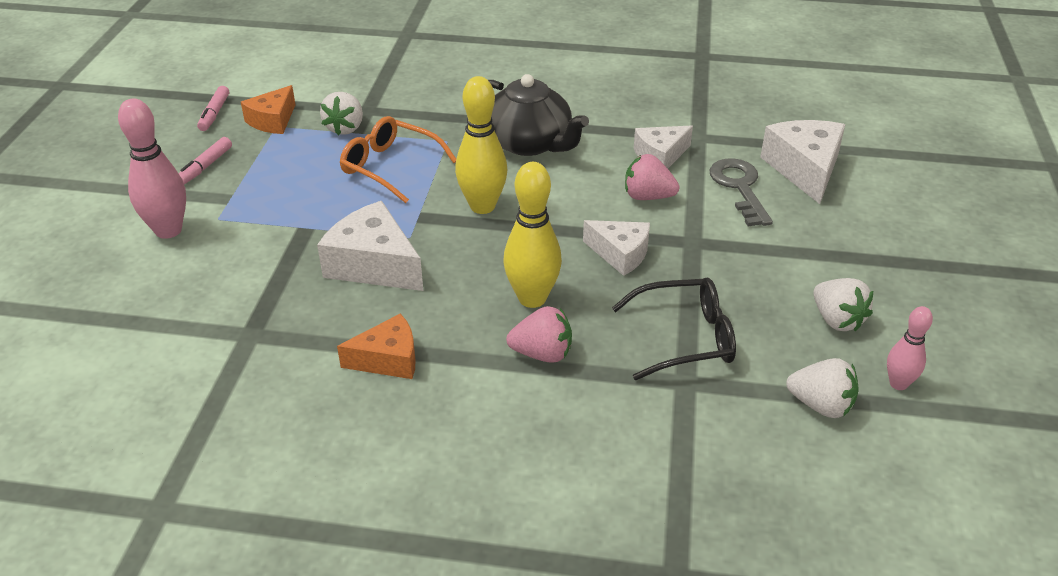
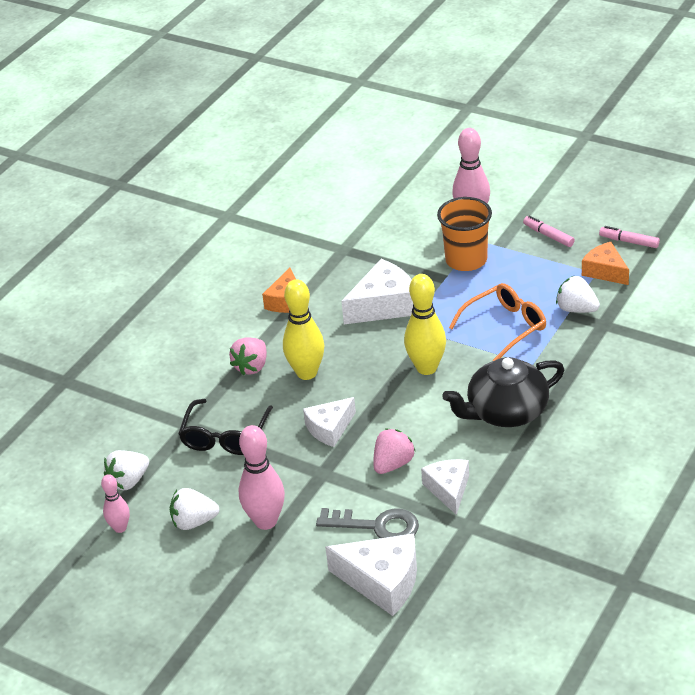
camera: 115 degrees right, 0 degrees up
none -> pink bowling pin [239,425,285,530]
none -> orange cup [437,197,492,271]

